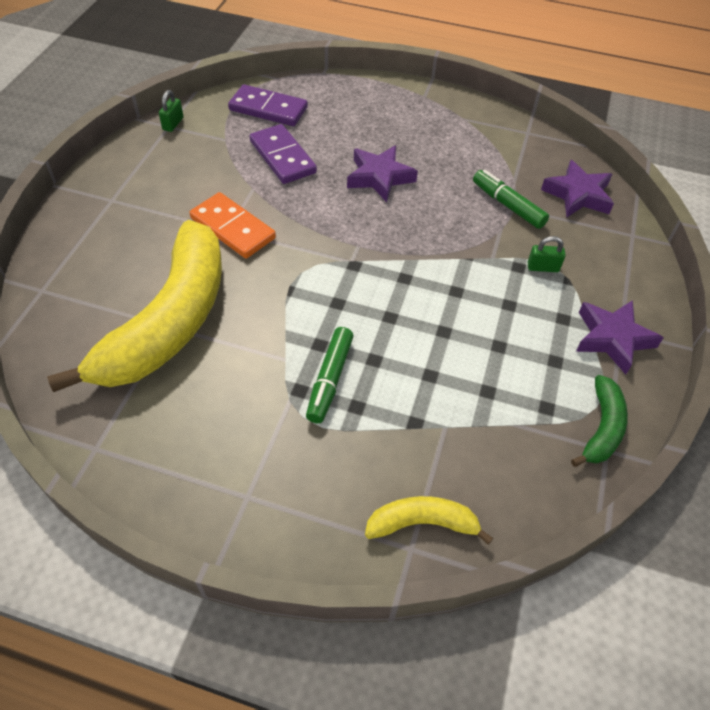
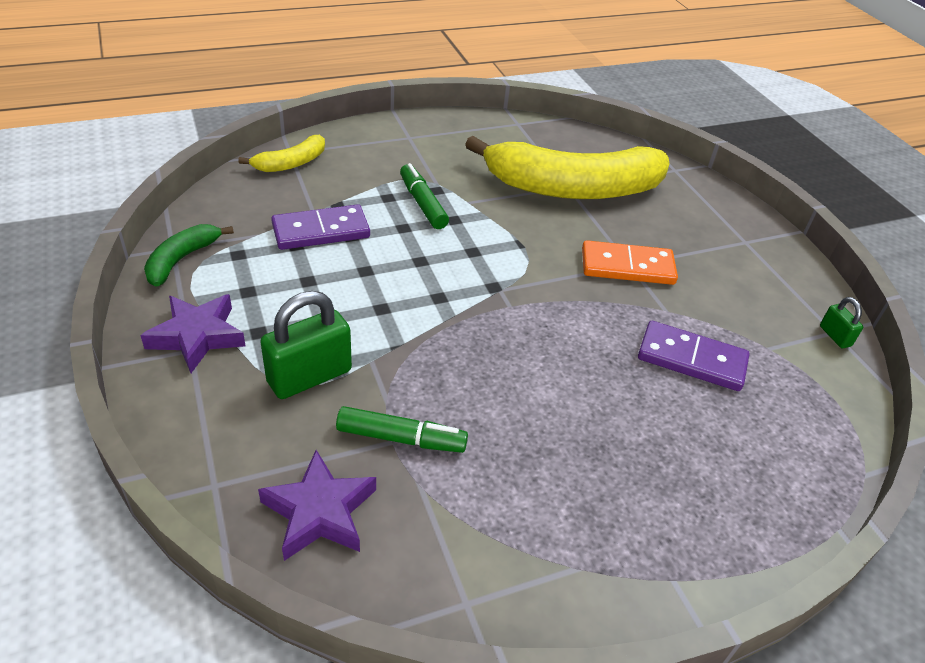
camera: 140 degrees right, 10 degrees down
yellow banana [47,220,222,392] -> yellow banana turned 75 degrees counterclockwise [465,136,670,199]
purple domino [228,84,308,126] -> purple domino moved to [271,204,370,250]
purple star [347,145,418,202] -> none
green padlock [528,236,566,272] -> green padlock [260,291,352,399], size x2.00
green banana [571,375,628,467] -> green banana turned 45 degrees clockwise [144,224,234,287]

